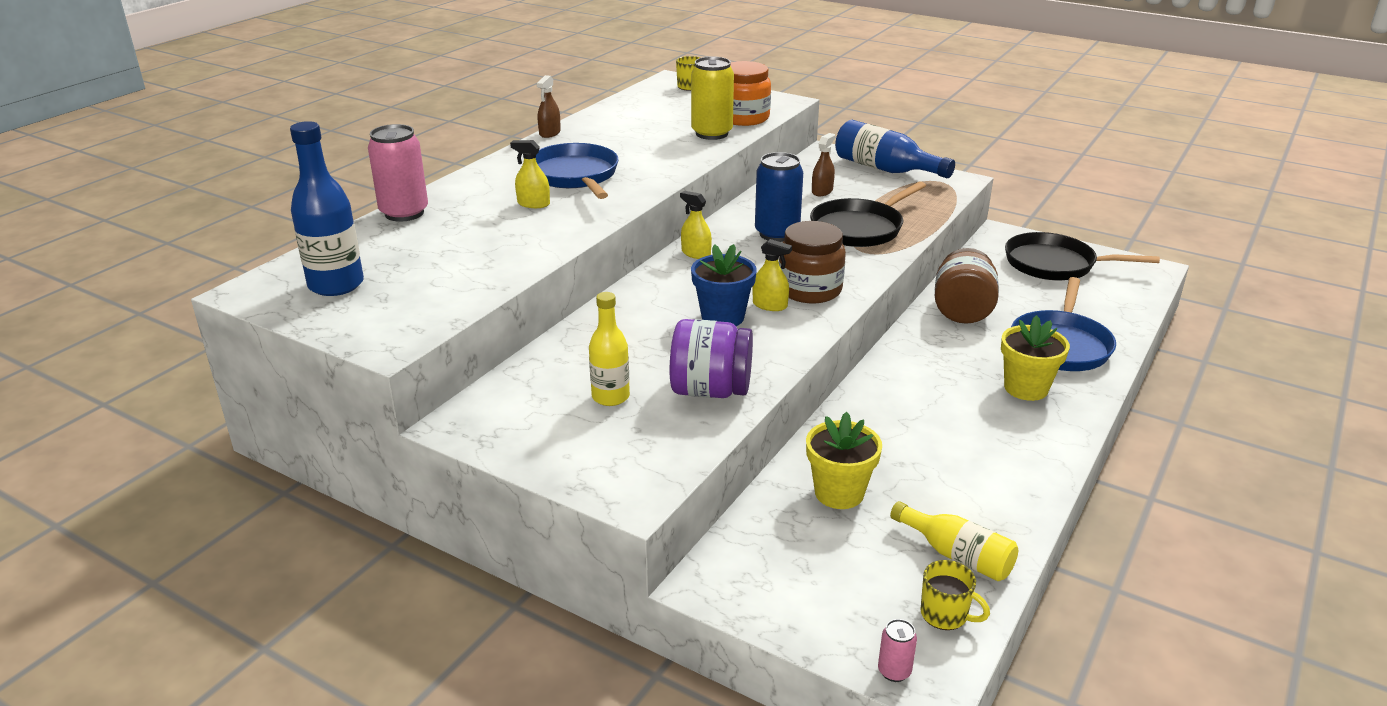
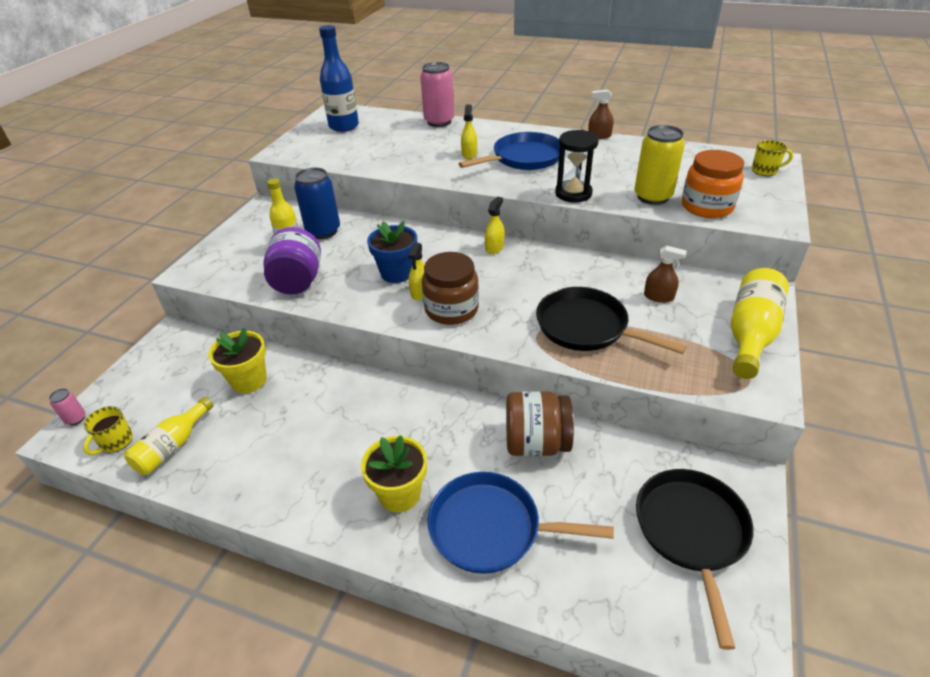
camera: 80 degrees right, 10 degrees up
blue can [755,152,803,242] -> blue can moved to [294,167,340,239]
blue bottle [835,120,955,178] -> yellow bottle [731,268,789,379]
none -> black hourglass [555,130,599,203]

